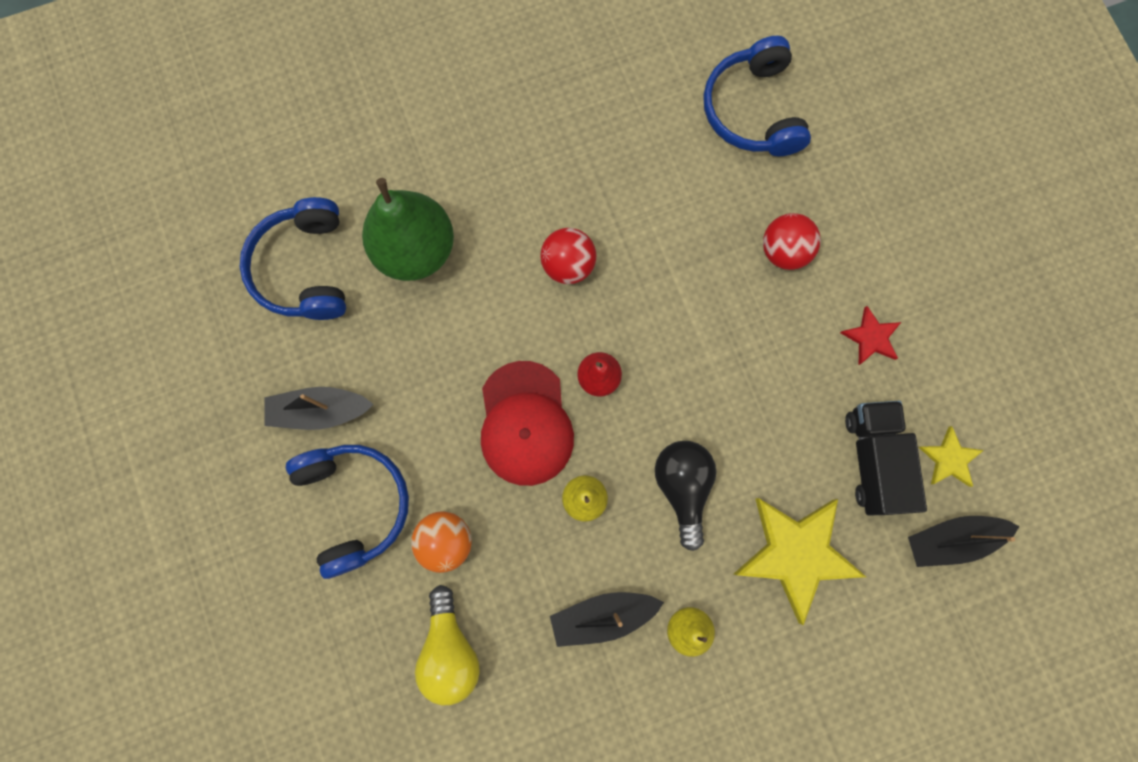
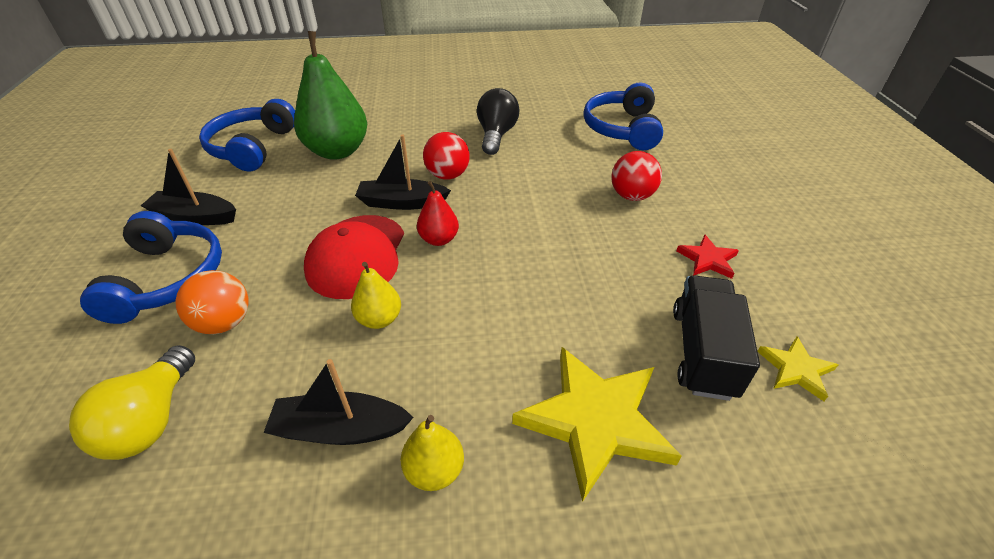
camera: 15 degrees right, 35 degrees down
black light bulb [655,441,716,551] -> black light bulb moved to [477,88,520,155]
black boat [908,516,1020,567] -> black boat moved to [355,135,451,210]

